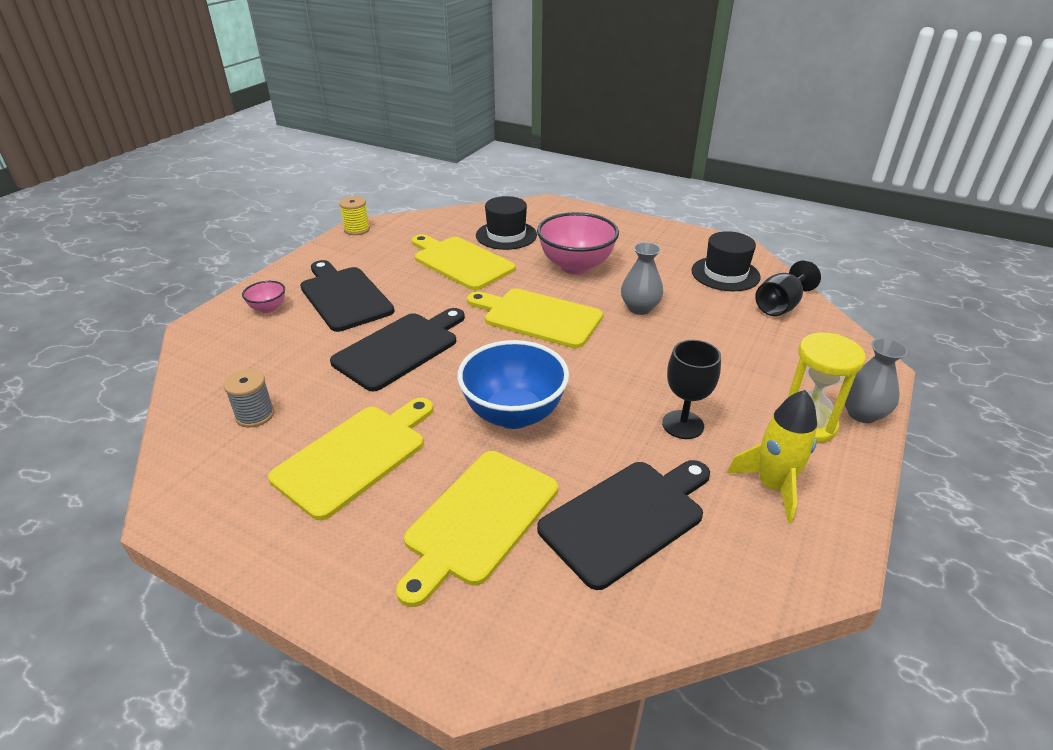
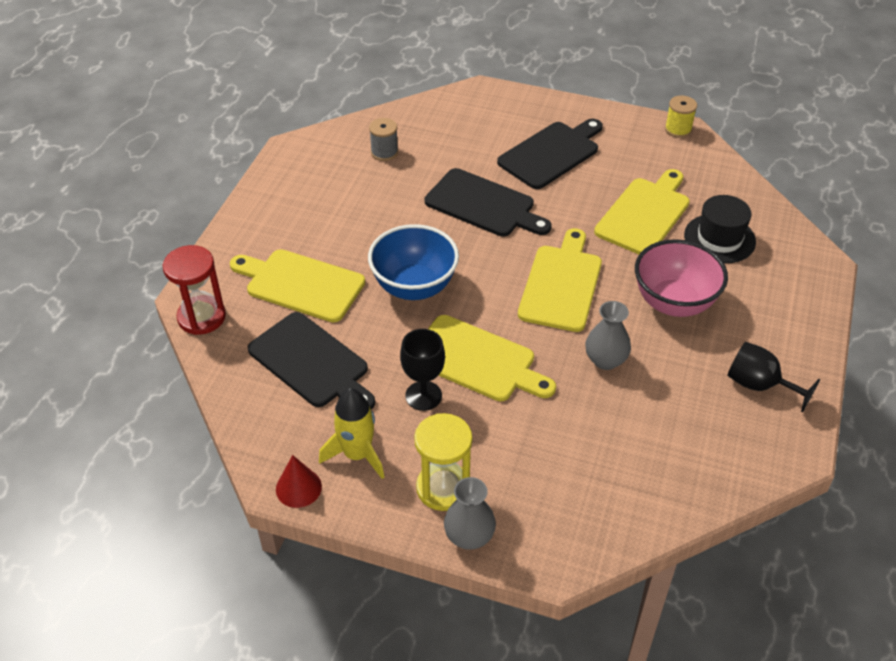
camera: 80 degrees right, 10 degrees up
pink bowl [242,281,285,313] -> none
yellow cutting board [268,398,434,520] -> yellow cutting board moved to [428,315,556,401]
black hat [691,231,760,291] -> none
black goblet [755,260,821,316] -> black goblet moved to [727,342,820,413]
none -> red hourglass [163,245,226,335]
none -> red cone [276,455,322,508]

